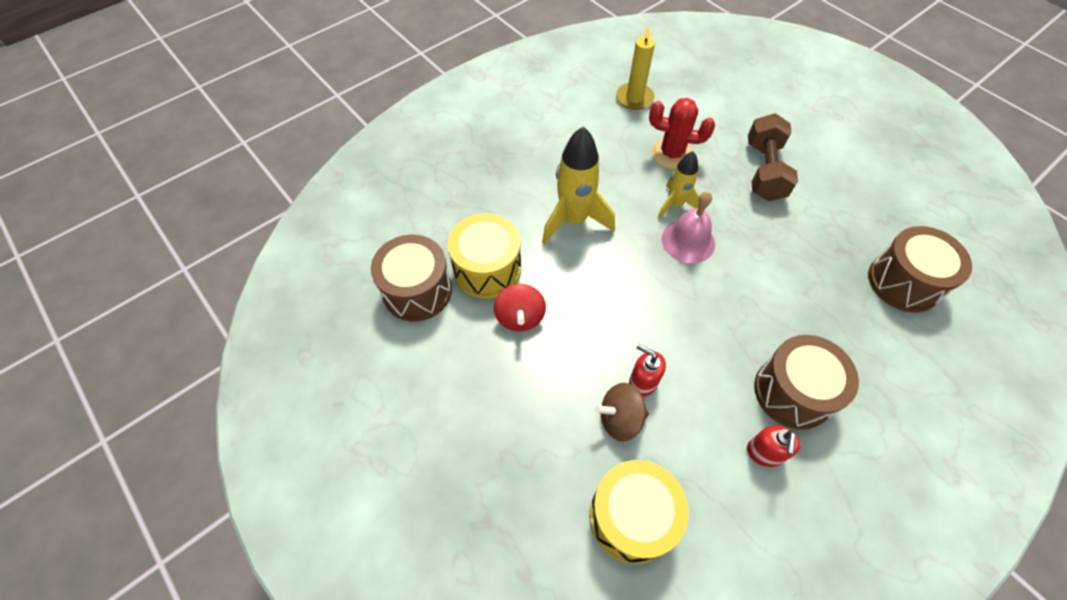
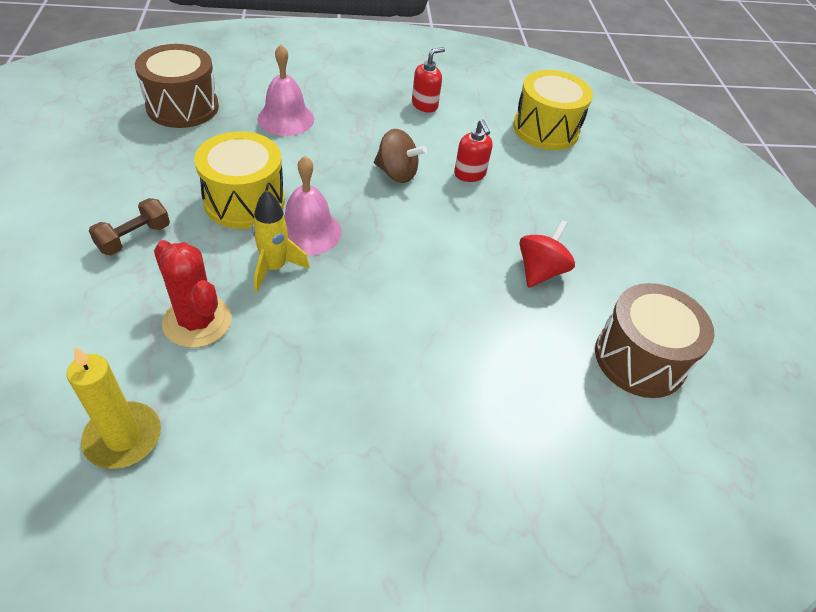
camera: 150 degrees left, 10 degrees down
yellow drum [448,213,521,299] -> yellow drum moved to [194,131,285,229]
yellow rocket [542,126,615,244] -> none
brown spinning top [595,383,649,441] -> brown spinning top moved to [374,129,427,183]
brown dumbbell [748,113,798,201] -> brown dumbbell [89,198,170,255], size x0.60
brown drum [754,335,859,430] -> none
none -> pink bell [257,44,314,136]

